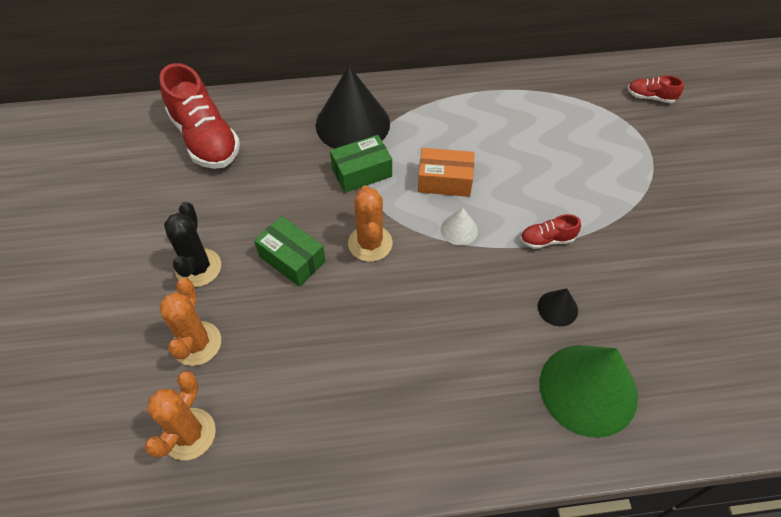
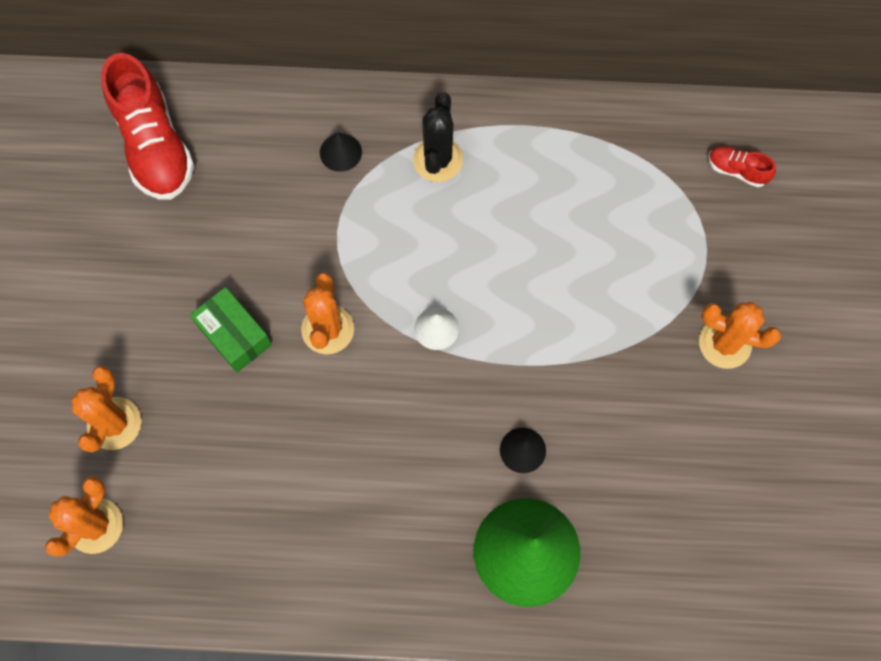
camera: 10 degrees right, 15 degrees up
black cactus [164,202,221,287] -> black cactus moved to [413,92,463,182]
black cone [316,66,390,149] -> black cone [320,132,362,172], size x0.45
green box [330,135,392,193] -> none
orange box [418,148,474,197] -> none
red shoe [520,214,581,249] -> none
none -> orange cactus [699,302,781,369]

